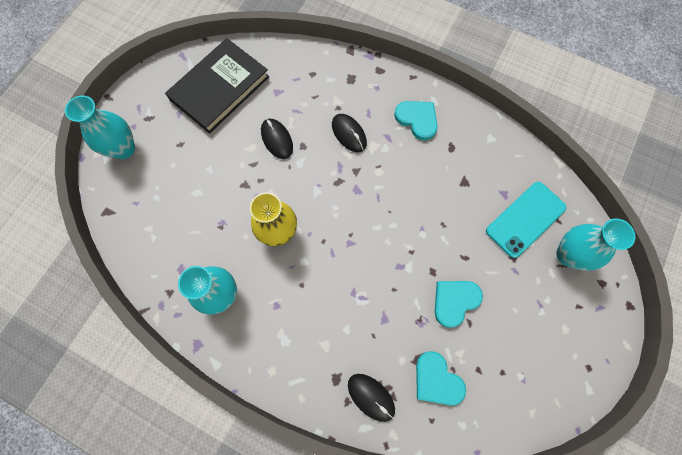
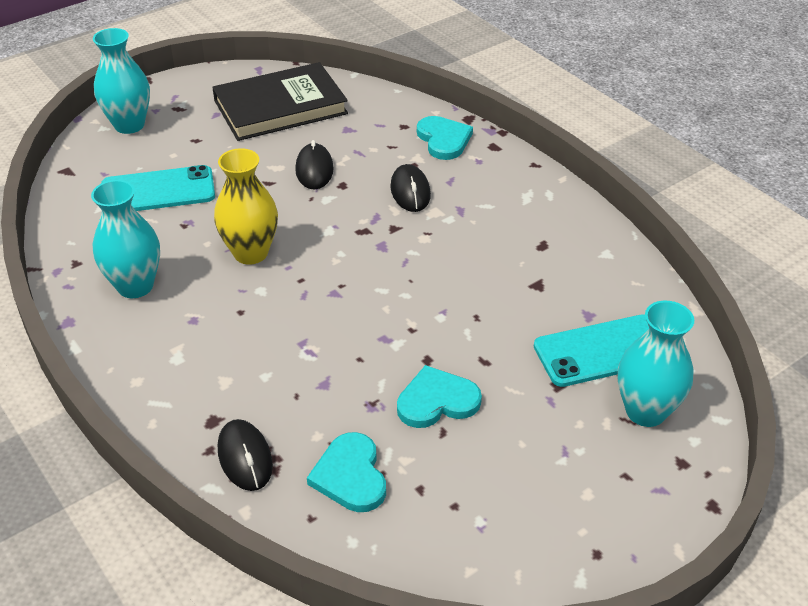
camera: 25 degrees right, 30 degrees down
turquoise heart [394,101,438,140] -> turquoise heart moved to [417,116,473,160]
none -> turquoise phone [101,165,215,211]

